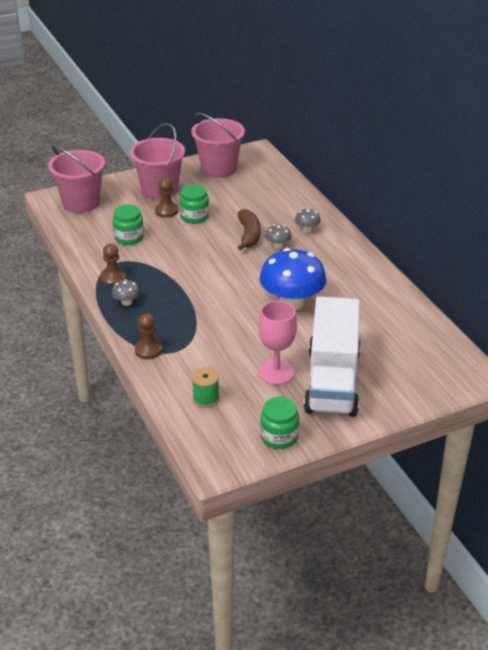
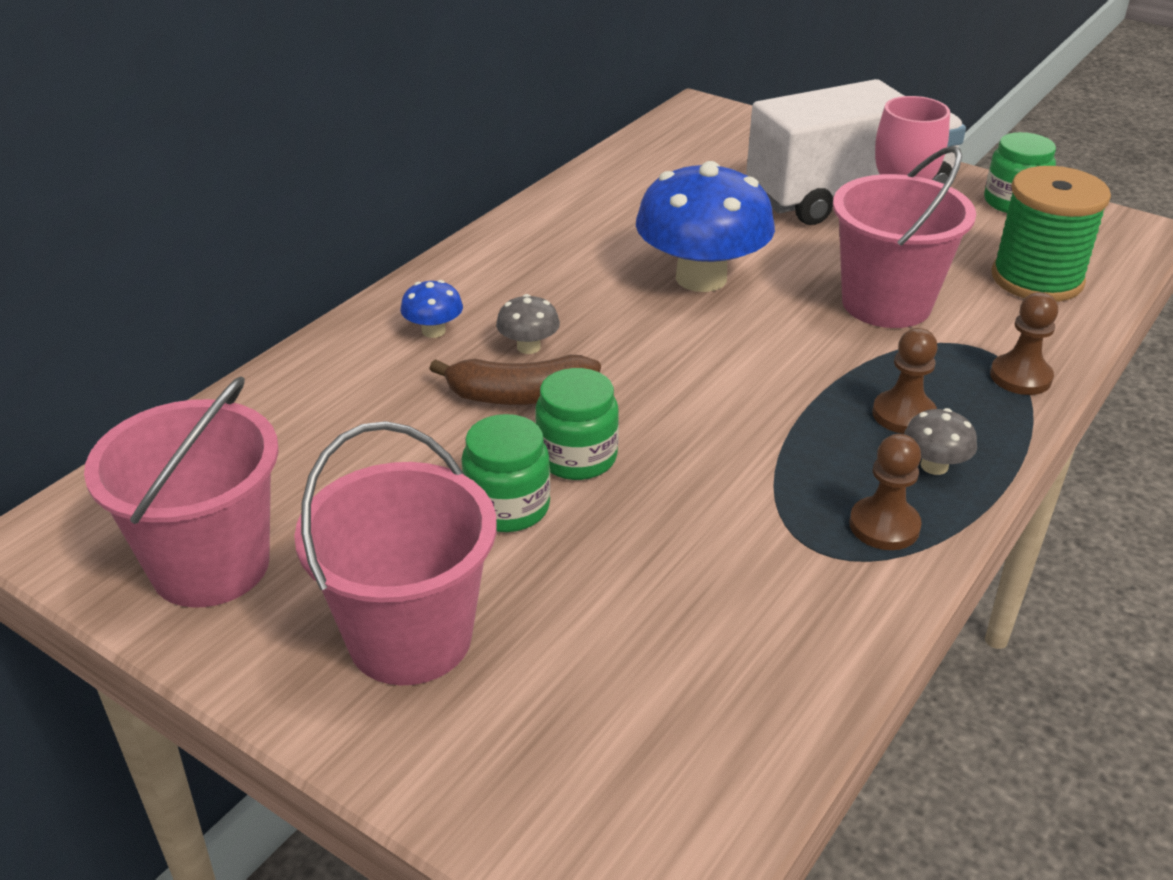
camera: 120 degrees left, 0 degrees up
pink bucket [48,145,105,213] -> pink bucket moved to [833,146,976,328]
green jar [113,205,144,245] -> green jar moved to [535,368,619,480]
brown pawn [155,178,178,218] -> brown pawn moved to [872,328,938,434]
green spool [192,367,219,408] -> green spool [992,166,1111,302], size x1.84
brown banana [238,209,260,250] -> brown banana turned 150 degrees counterclockwise [429,355,601,405]
grey mushroom [295,208,321,233] -> blue mushroom [400,280,463,338]

